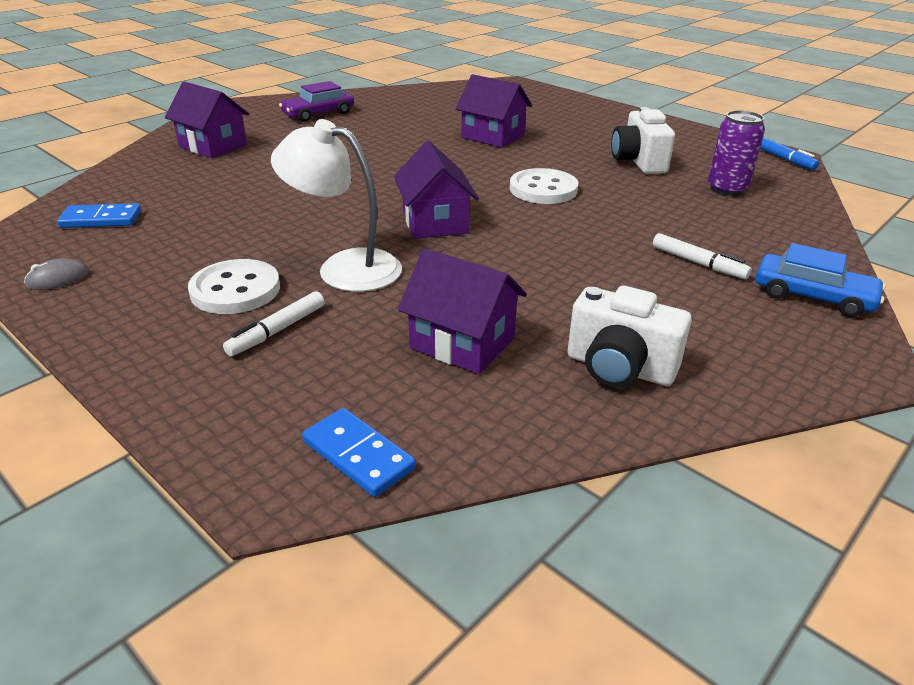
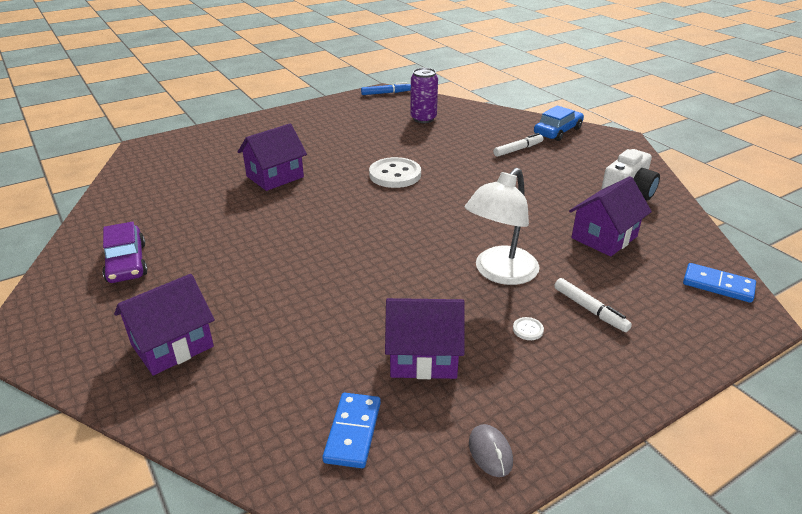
camera: 75 degrees left, 0 degrees up
white button [188,259,280,314] -> white button [513,317,544,340], size x0.41
blue domino [302,408,416,497] -> blue domino turned 60 degrees clockwise [683,263,756,303]
purple house [394,141,479,239] -> purple house moved to [385,298,465,379]
white camera [611,107,675,174] -> none

